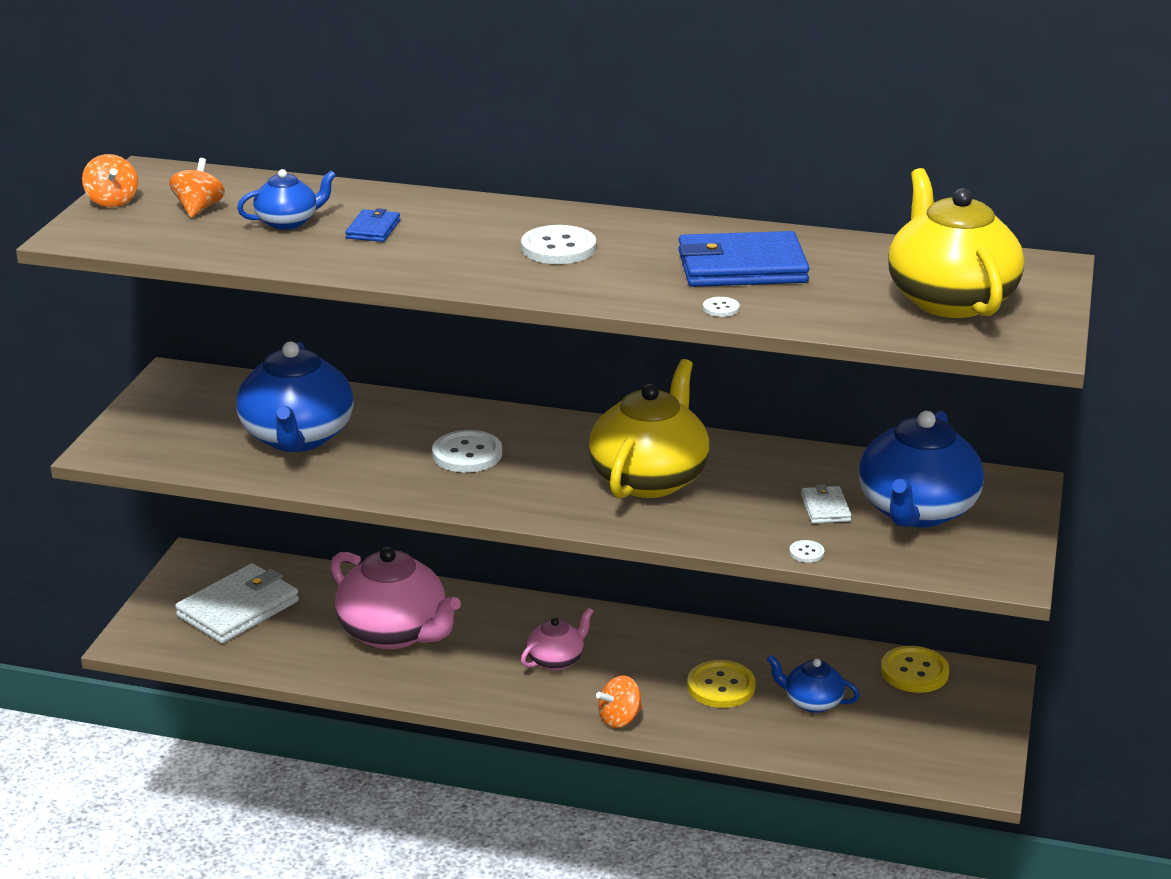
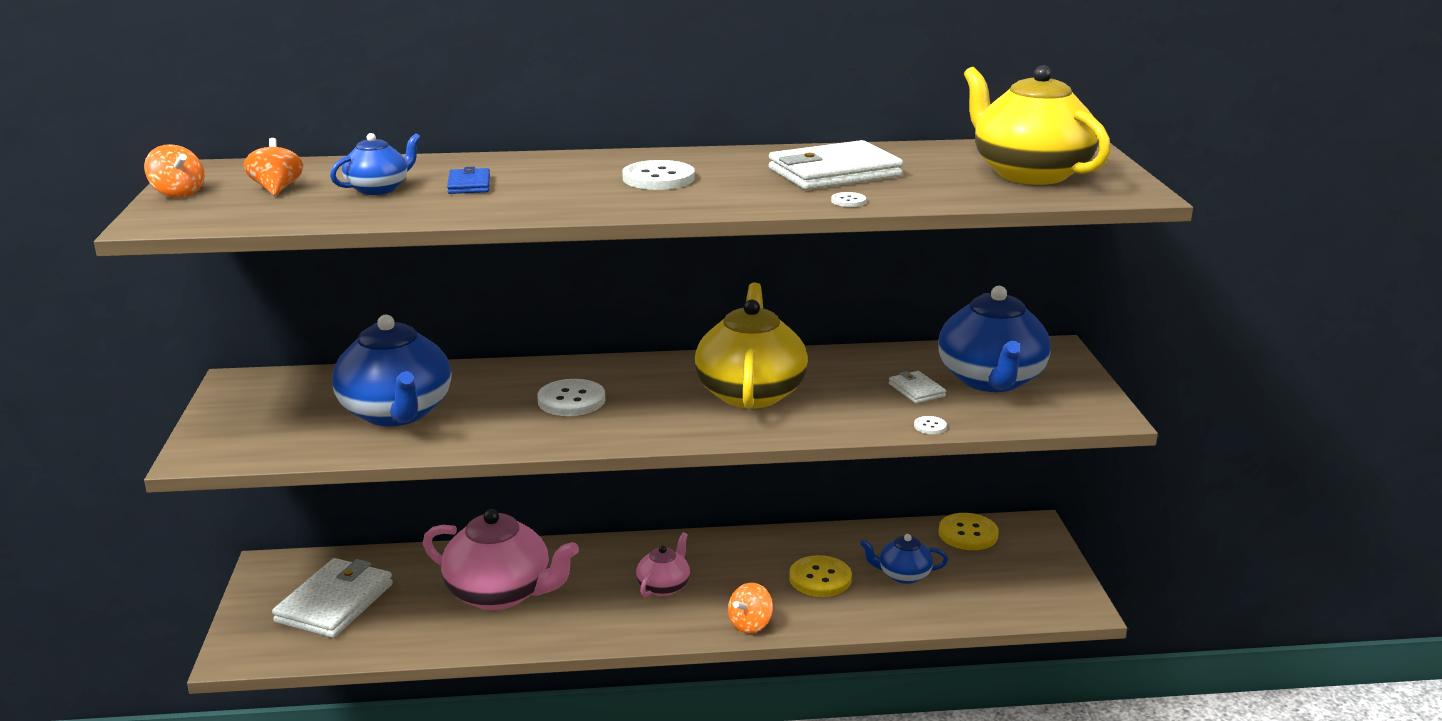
camera: 20 degrees left, 5 degrees down
blue wallet [678,231,810,287] -> white wallet [768,140,903,190]

